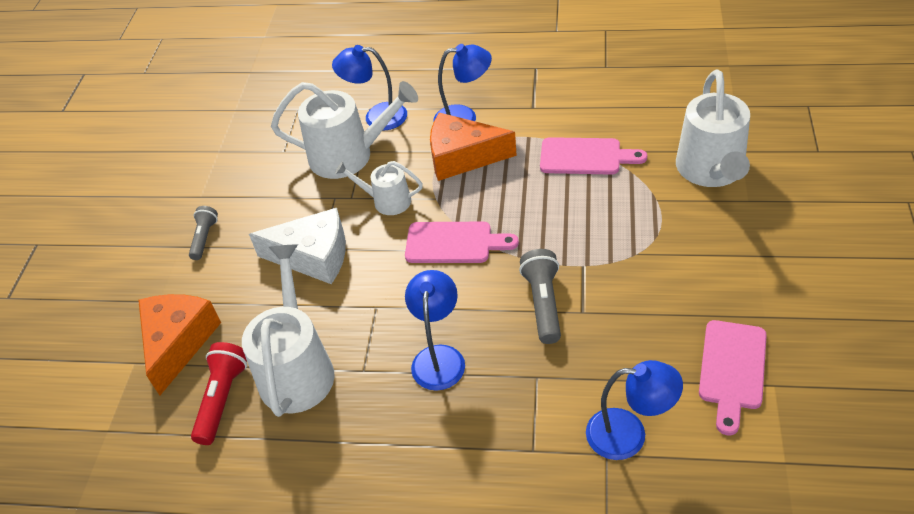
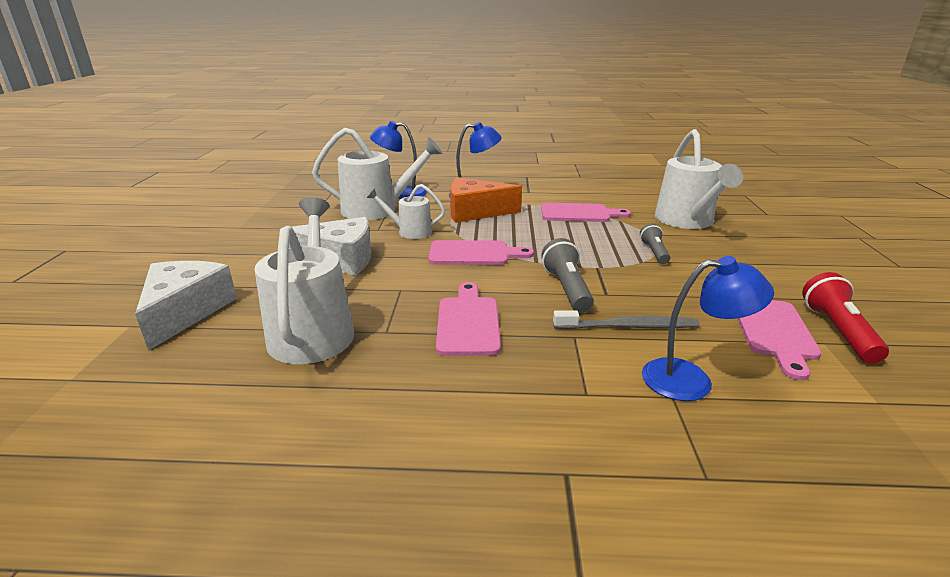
camera: 10 degrees left, 20 degrees down
orange cheese [138,294,221,396] -> white cheese [135,261,237,351]
grey flashlight [189,206,218,260] -> grey flashlight moved to [640,223,670,264]
red flashlight [191,342,247,445] -> red flashlight moved to [802,272,889,363]
blue lamp [405,270,465,391] -> pink cutting board [436,282,501,356]
none -> grey toothbrush [553,310,700,329]

